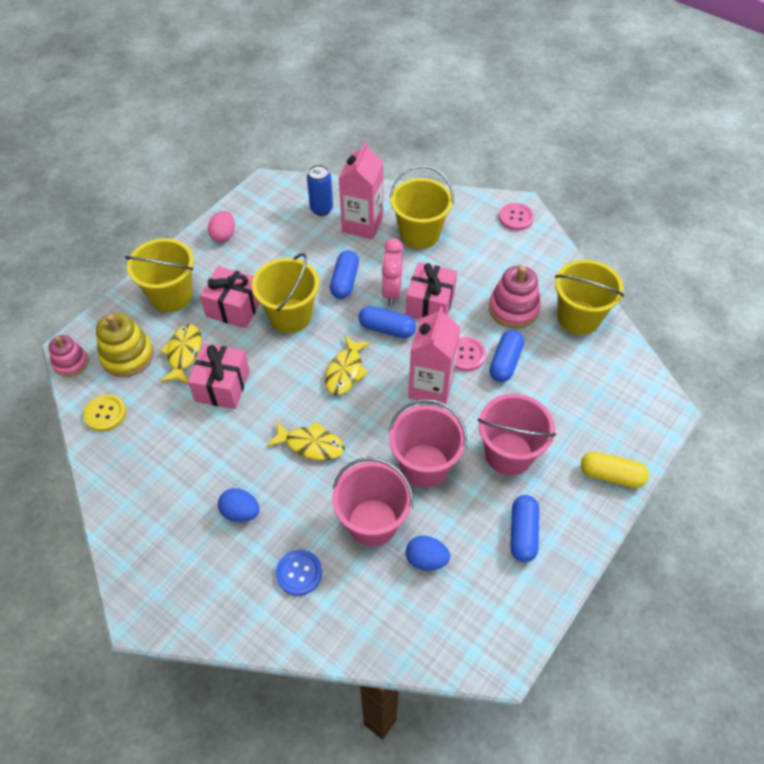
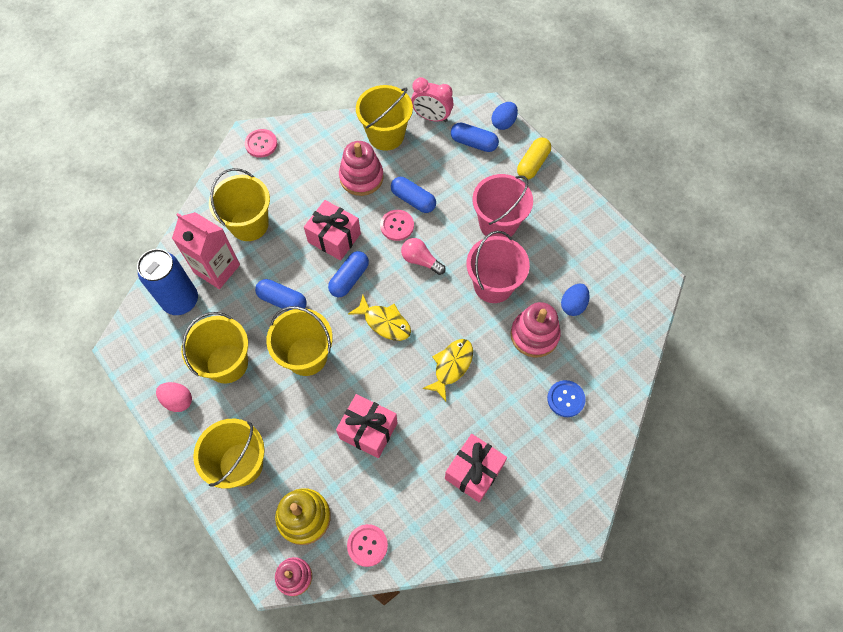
camera: 75 degrees left, 10 degrees up
yellow button [83,394,126,432] -> pink button [347,524,388,567]
yellow fish [160,324,201,384] -> none
pink gift [200,266,260,328] -> pink gift moved to [445,434,507,503]
blue egg [218,488,259,522] -> blue egg moved to [492,102,518,130]
blue can [307,165,333,216] -> blue can [137,249,198,315], size x1.57
pink bucket [332,457,413,547] -> pink stacking toy [511,302,561,358]
pink clock [382,238,404,305] -> pink clock moved to [411,77,454,122]
pink carton [408,307,460,405] -> pink light bulb [401,238,446,275]
blue capsule [510,495,539,562] -> blue capsule moved to [451,122,499,152]
none -> yellow bucket [181,312,248,384]

